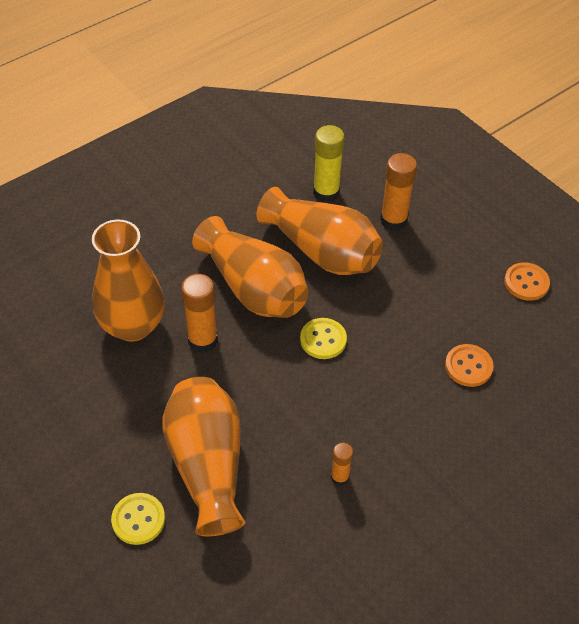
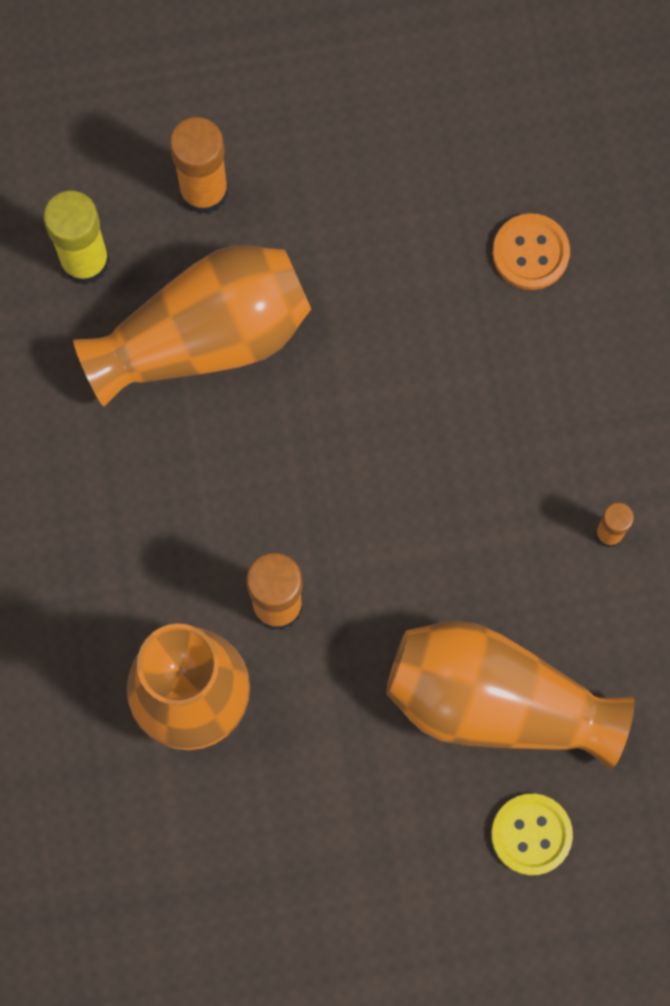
camera: 60 degrees left, 25 degrees up
orange vase [192,216,309,318] -> none
yellow button [300,318,347,359] -> none
orange button [504,263,550,301] -> none

